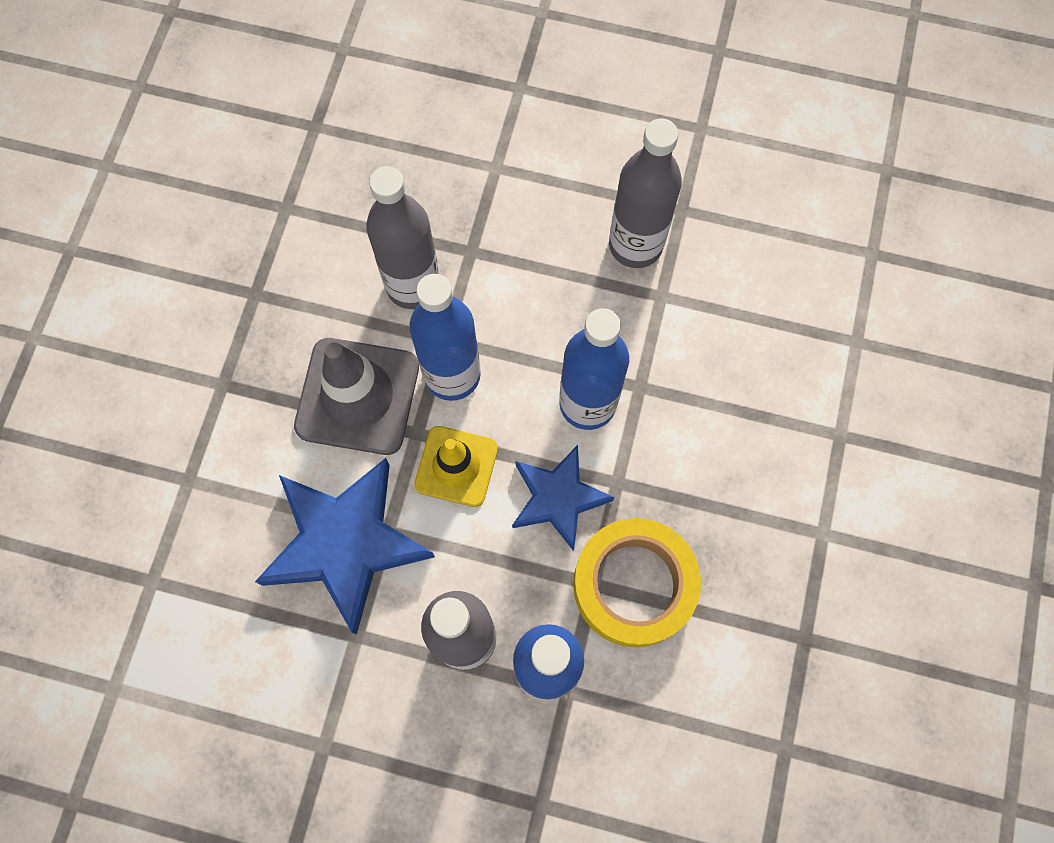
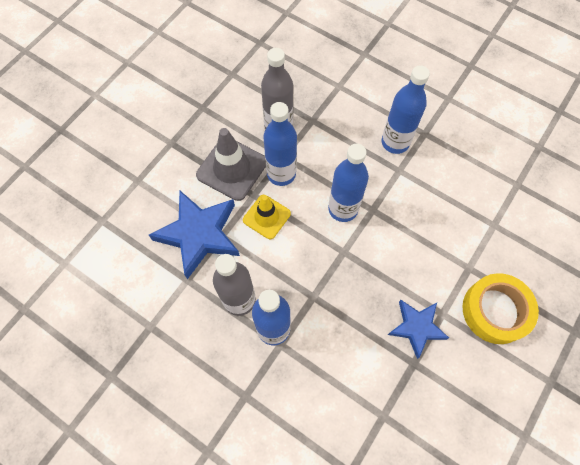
camera: 20 degrees right, 5 degrees down
blue star [512,445,615,551] -> blue star moved to [388,300,449,359]
yellow tape [573,518,701,647] -> yellow tape moved to [462,273,539,344]
grey bottle [609,118,682,268] -> blue bottle [381,65,430,154]

